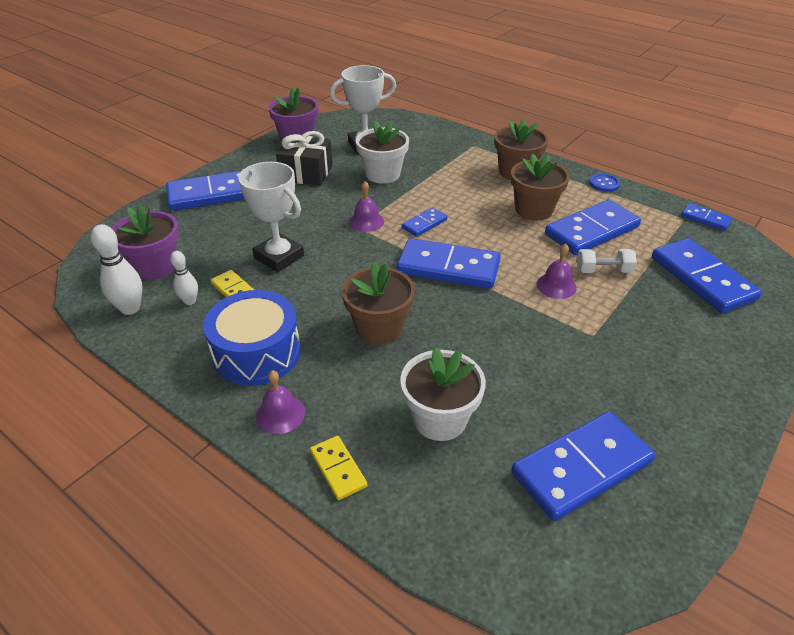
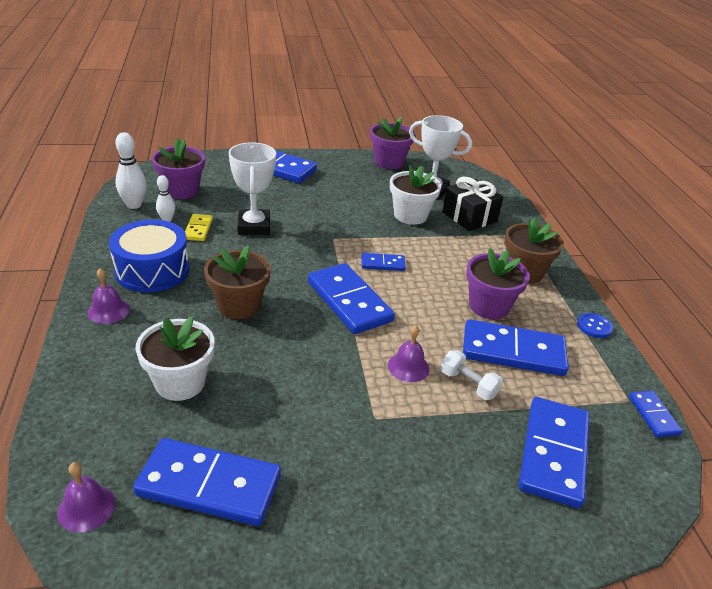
camera: 40 degrees right, 5 degrees down
black gift [276,131,332,186] -> black gift moved to [442,177,503,231]
yellow domino [310,436,367,500] -> none
purple bell [349,181,384,232] -> purple bell moved to [57,462,115,533]
brown flower pot [511,154,570,221] -> purple flower pot [466,248,530,319]

